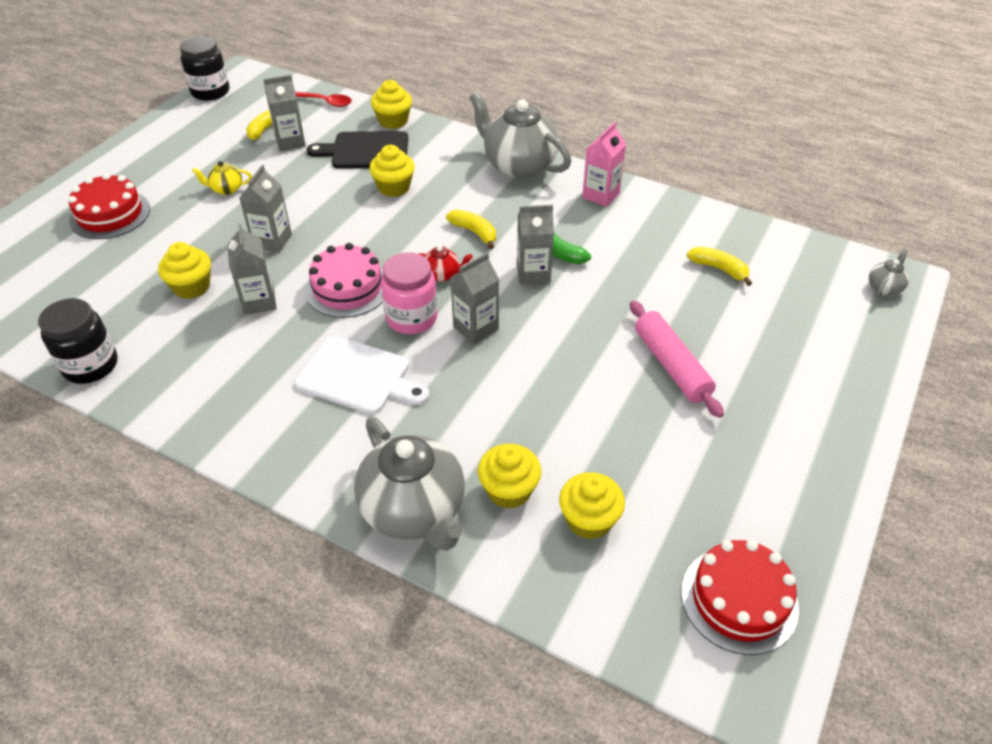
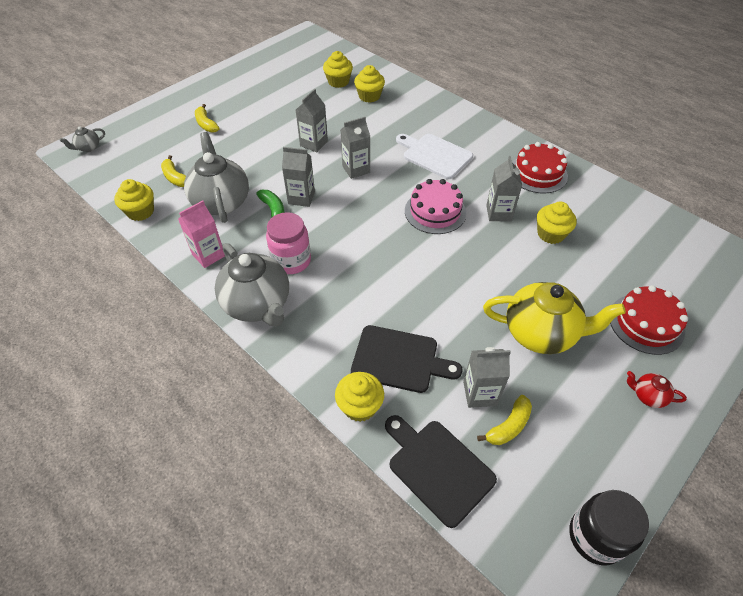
camera: 165 degrees left, 5 degrees up
black jar [38,298,118,384] -> none
yellow teapot [192,161,252,195] -> yellow teapot [483,282,626,354], size x2.28
grey carton [239,165,292,253] -> grey carton moved to [296,89,328,152]
red spoon [295,92,352,107] -> black cutting board [385,415,497,528]
grey teapot [354,417,465,551] -> grey teapot moved to [184,132,249,223]
yellow cupcake [369,145,415,197] -> yellow cupcake moved to [114,179,154,221]
pink jar [381,252,437,334] -> pink jar moved to [266,212,311,274]
red teapot [419,246,473,282] -> red teapot moved to [627,371,687,408]
yellow banana [446,209,496,249] -> yellow banana moved to [195,104,220,133]
pink rolling pin [630,300,724,418] -> none
red cake [681,540,799,655] -> red cake moved to [512,142,568,193]

